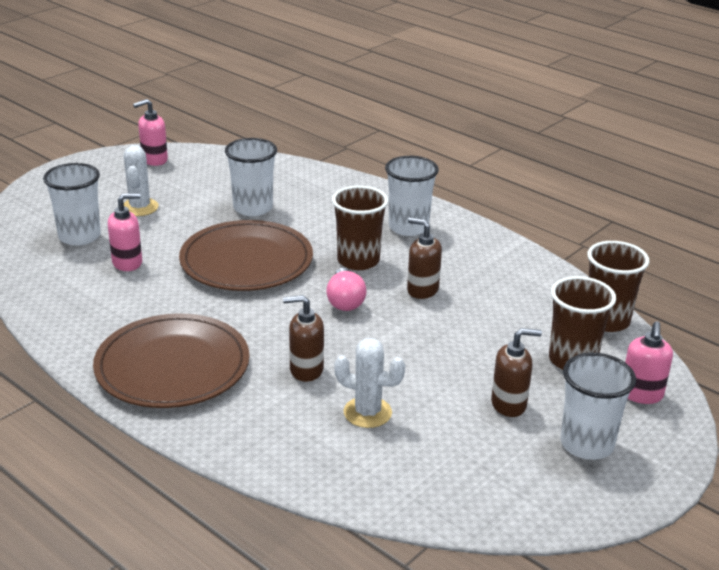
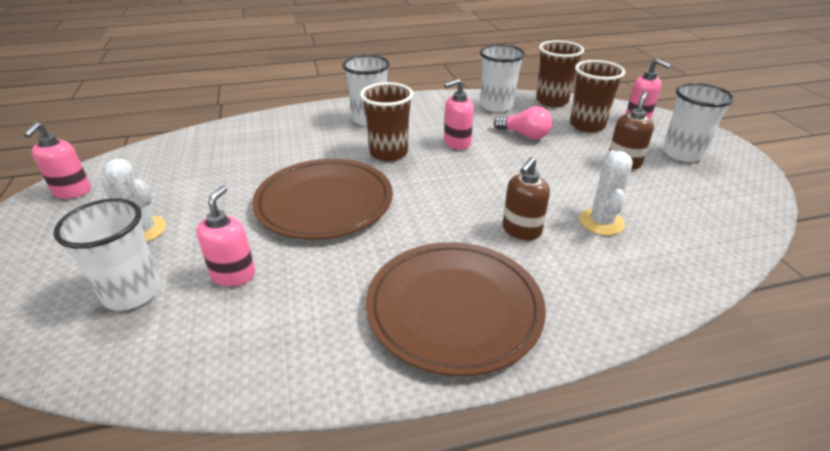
camera: 55 degrees left, 5 degrees up
white cup [225,138,277,216] -> white cup moved to [480,44,525,112]
pink light bulb [326,268,366,311] -> pink light bulb moved to [494,106,553,139]
white cactus [334,338,405,428] -> white cactus turned 45 degrees counterclockwise [580,150,633,235]
brown soap dispenser [407,218,442,299] -> pink soap dispenser [444,79,474,150]

